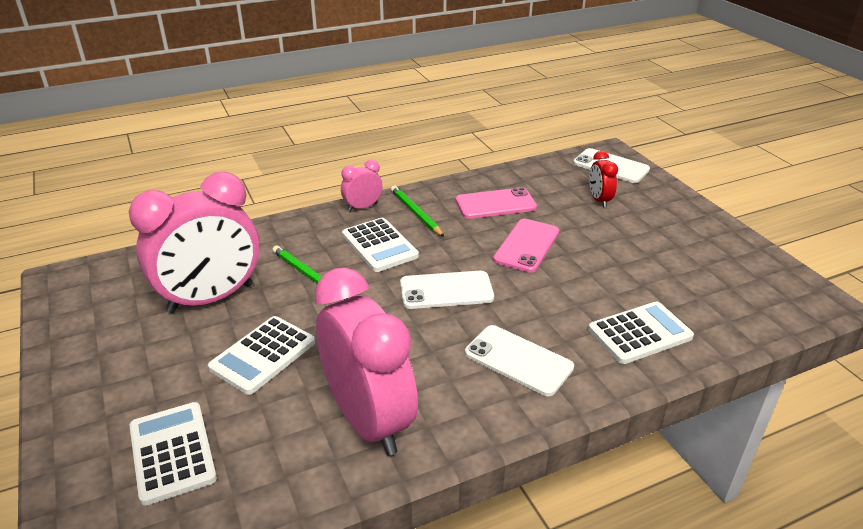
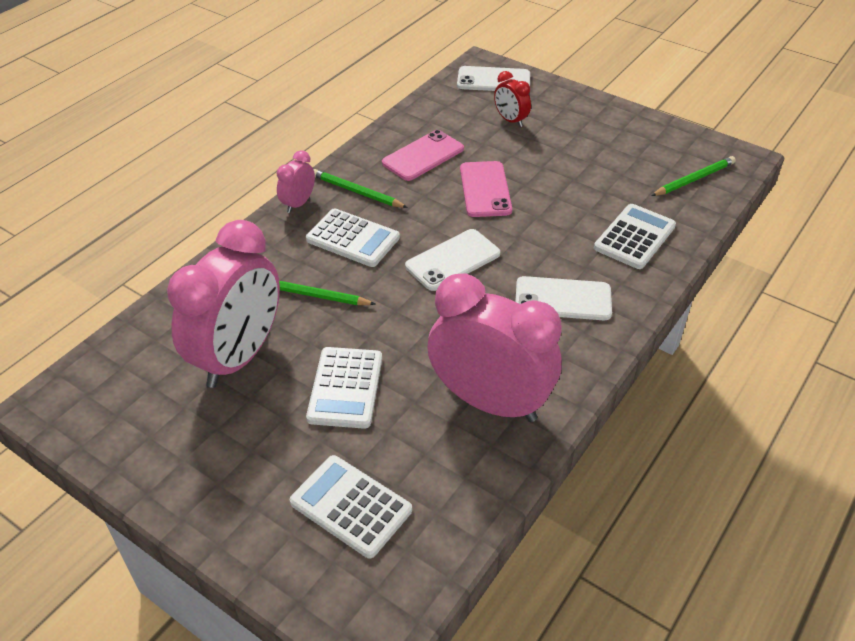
camera: 30 degrees left, 10 degrees up
none -> green pencil [651,156,736,196]

